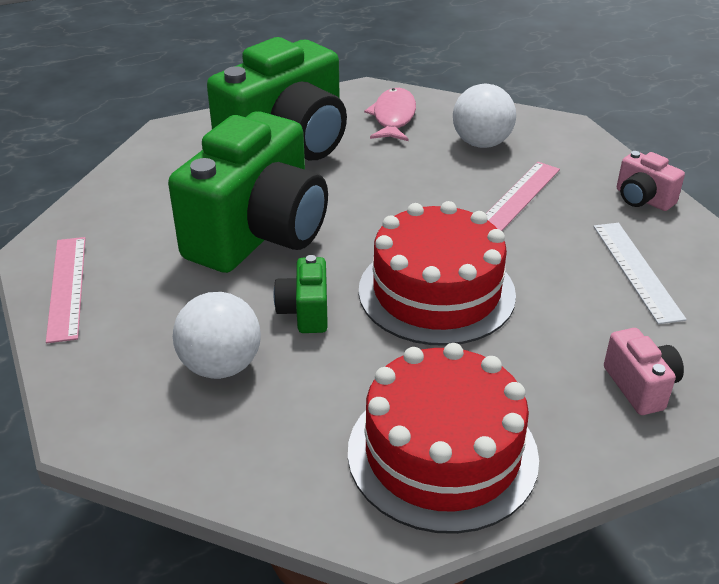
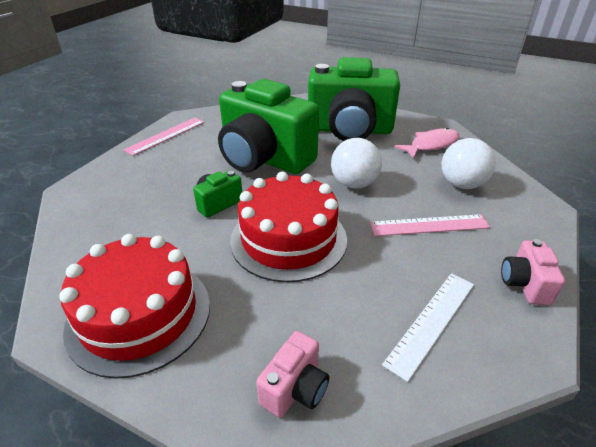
camera: 50 degrees right, 0 degrees up
green camera [168,111,328,273] -> green camera turned 45 degrees clockwise [218,79,319,174]
white ball [173,292,261,379] -> white ball moved to [331,138,382,189]

